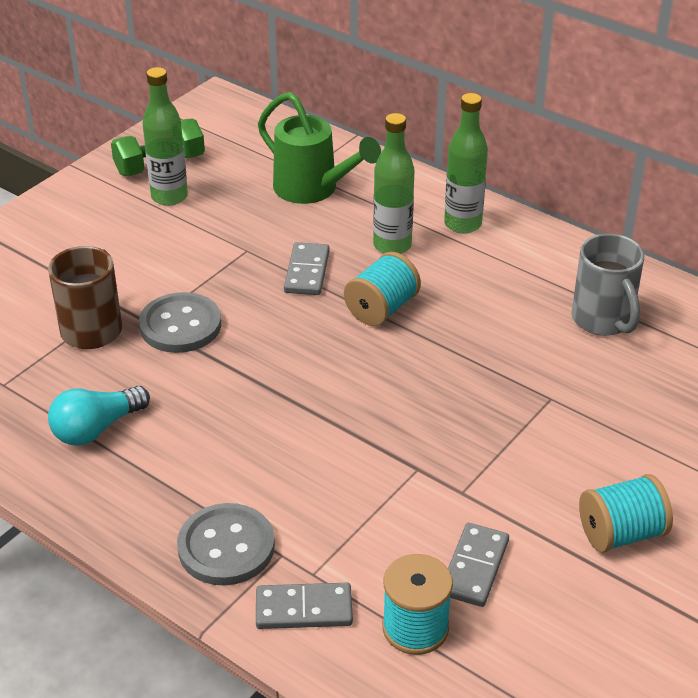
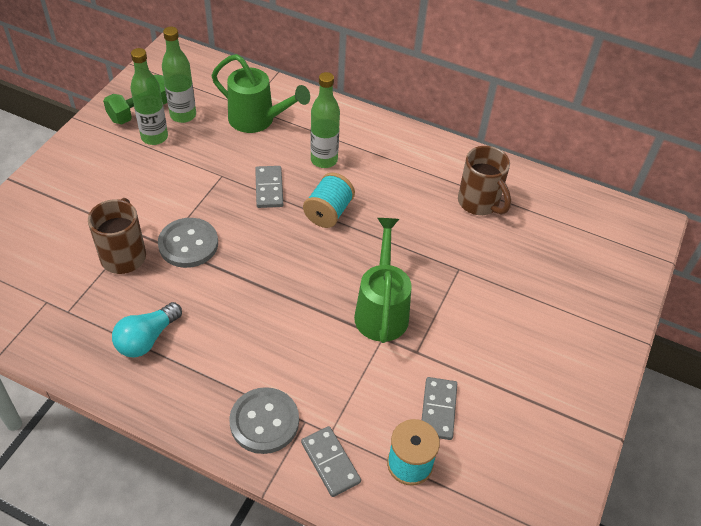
camera: 15 degrees left, 10 degrees up
grey domino [256,583,353,629] -> grey domino turned 75 degrees clockwise [301,426,361,497]
green bottle [444,93,488,234] -> green bottle moved to [162,27,196,123]
grey mug [571,233,645,336] -> brown mug [458,146,511,215]
turquoise spool [579,474,673,553] -> none
none -> green watering can [354,218,412,343]

